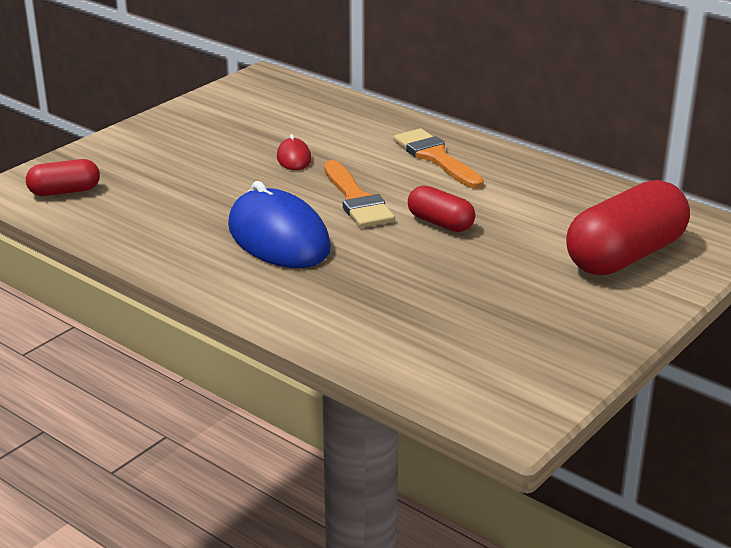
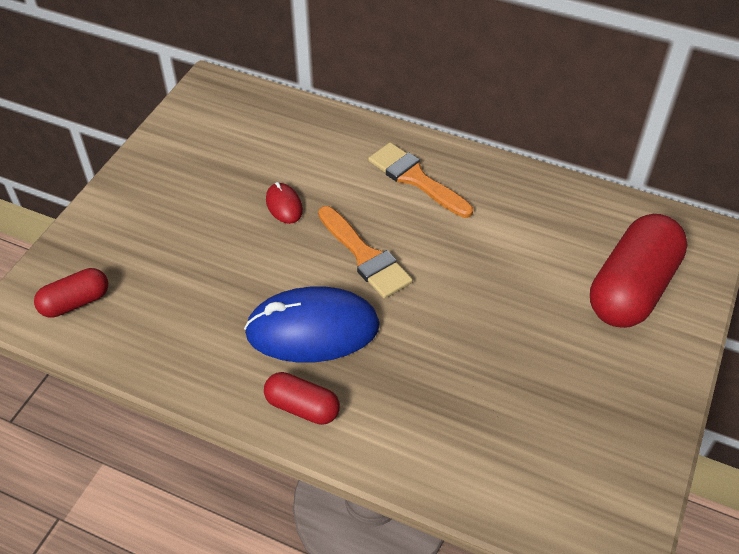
camera: 15 degrees left, 20 degrees up
blue mouse [228,181,331,268] -> blue mouse turned 45 degrees counterclockwise [244,287,380,363]
red capsule [408,185,475,232] -> red capsule moved to [264,372,340,425]

